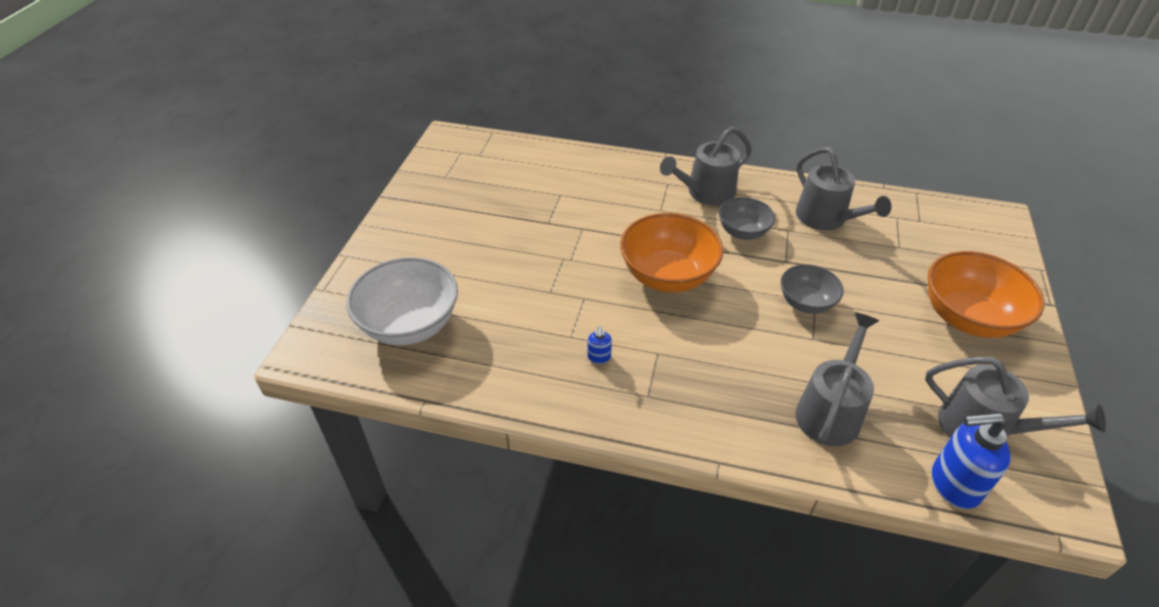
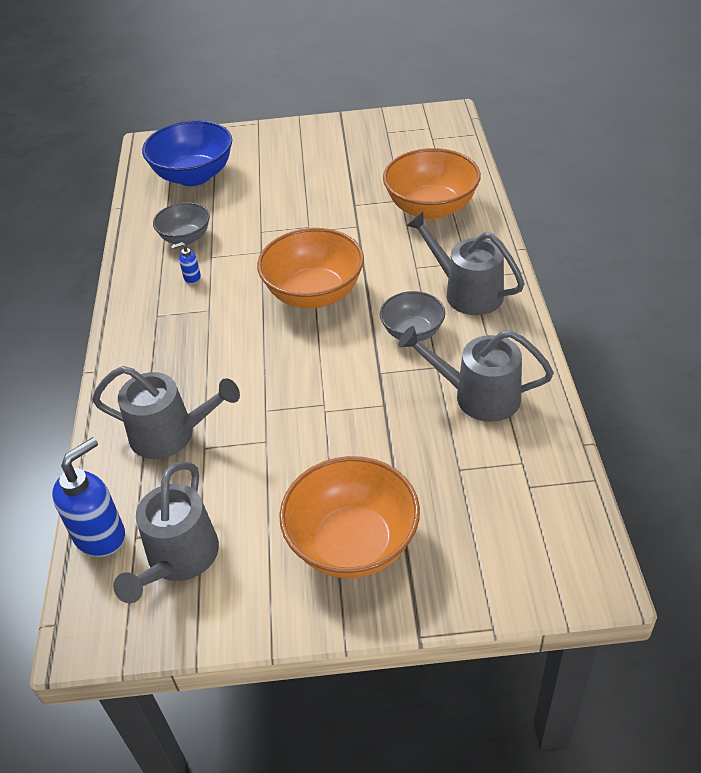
camera: 75 degrees right, 0 degrees up
white bowl [346,257,458,345] -> blue bowl [142,120,232,186]
grey bowl [781,264,844,314] -> grey bowl moved to [153,202,210,245]
grey watering can [796,147,891,230] -> grey watering can turned 60 degrees clockwise [398,326,554,422]
blue soap dispenser [932,413,1011,509] -> blue soap dispenser turned 60 degrees clockwise [52,437,125,557]
none -> orange bowl [383,148,481,220]

